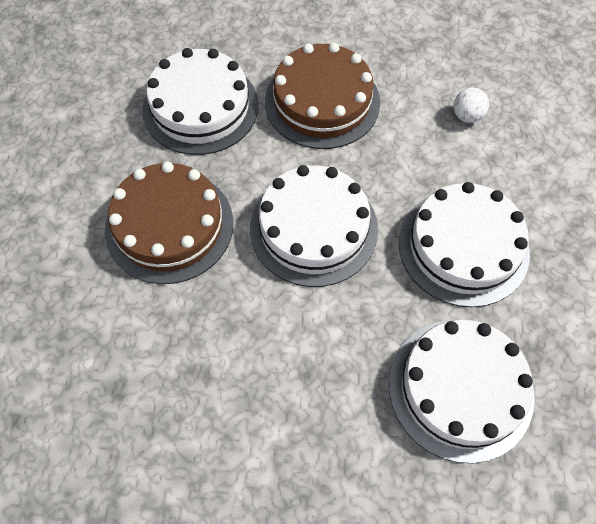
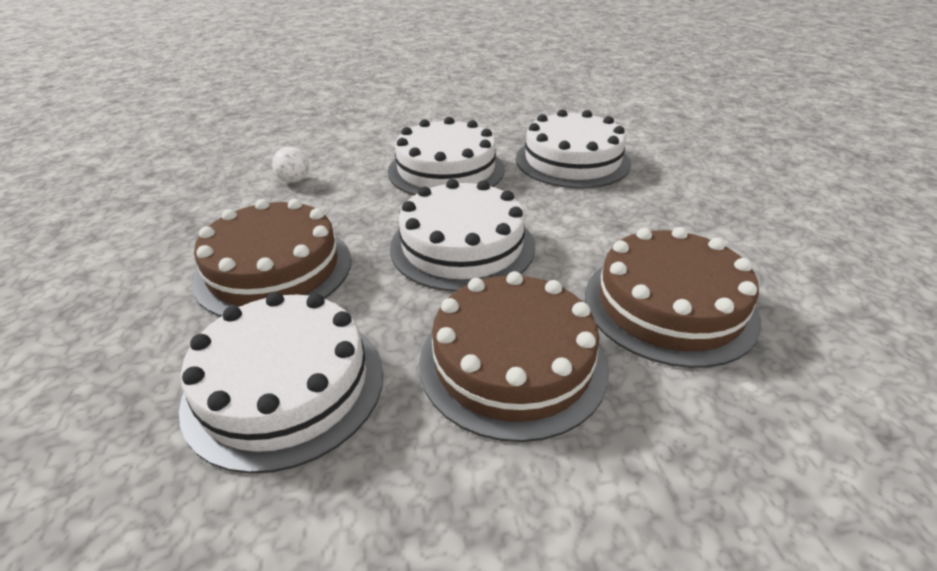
camera: 105 degrees left, 25 degrees down
none -> brown cake [585,227,761,368]

